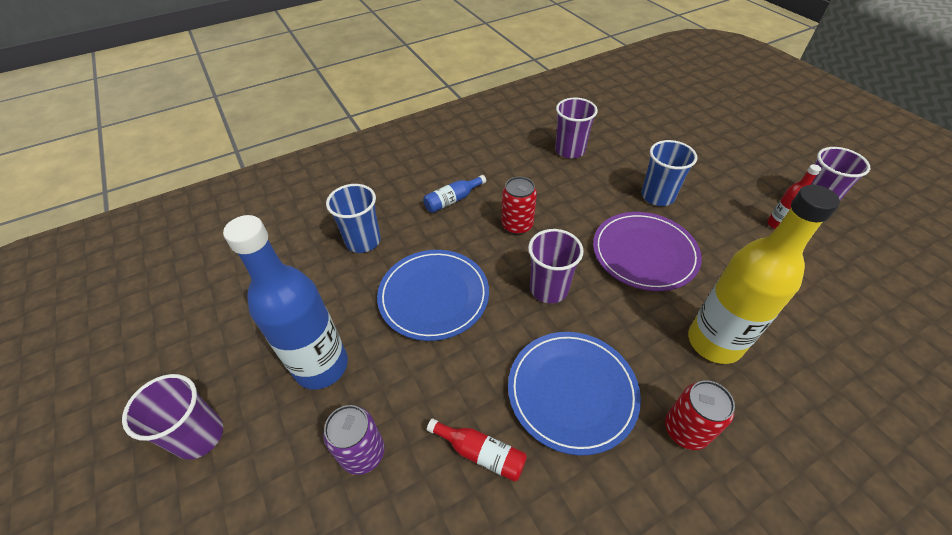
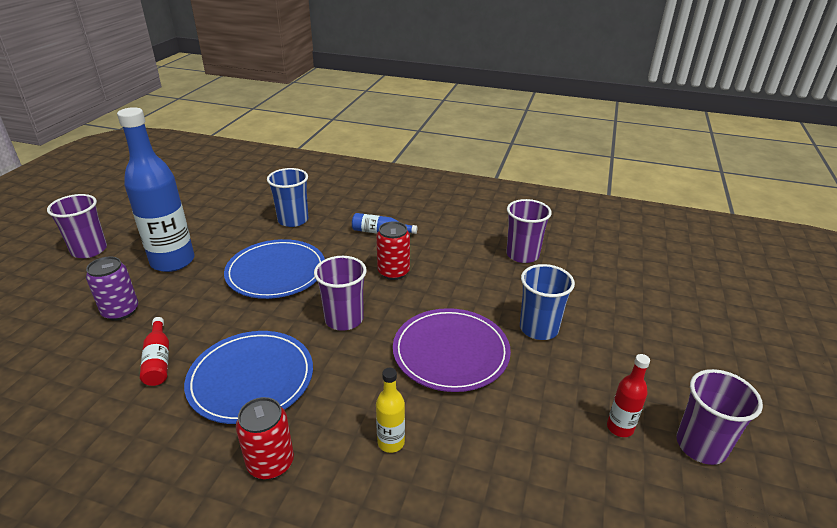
camera: 45 degrees right, 15 degrees down
yellow bottle [688,185,840,364] -> yellow bottle [376,368,405,453], size x0.45

